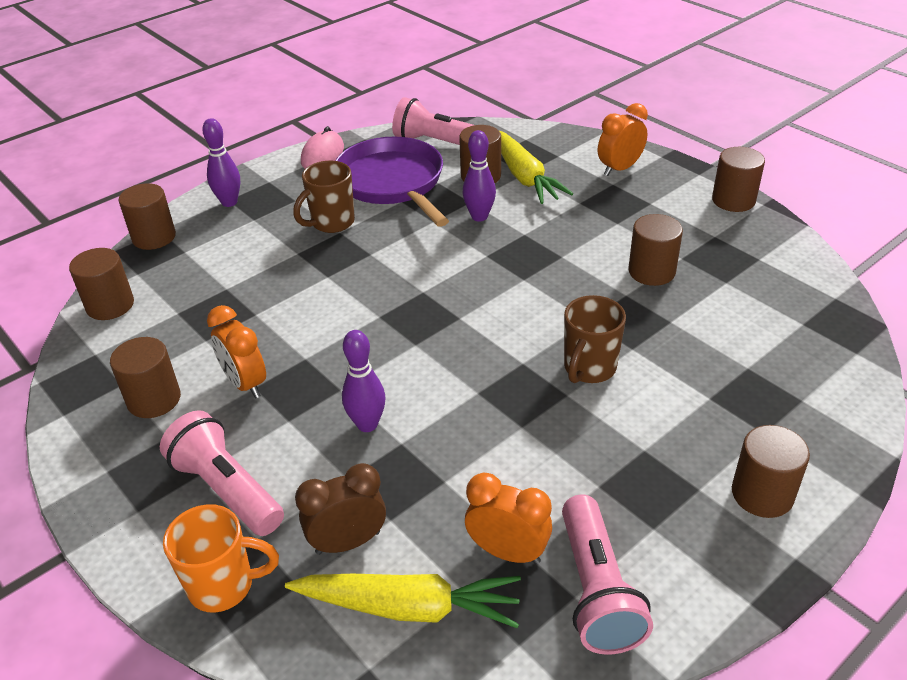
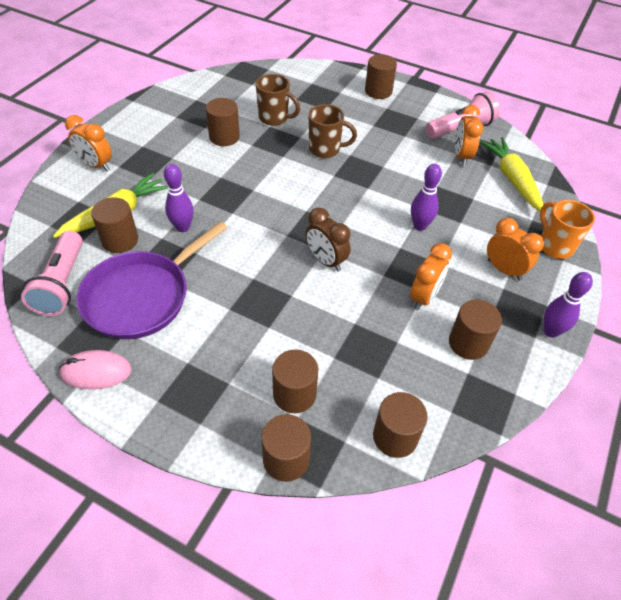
camera: 115 degrees left, 10 degrees up
pink flashlight [160,410,284,536] -> orange clock [487,218,544,281]
purple bowling pin [202,118,240,207] -> purple bowling pin moved to [544,272,593,338]
brown mug [293,161,355,233] -> brown mug moved to [256,74,300,126]
brown clock [295,463,386,555] -> brown clock moved to [306,207,351,272]
brown cylinder [712,147,765,212] -> brown cylinder moved to [272,350,318,413]

